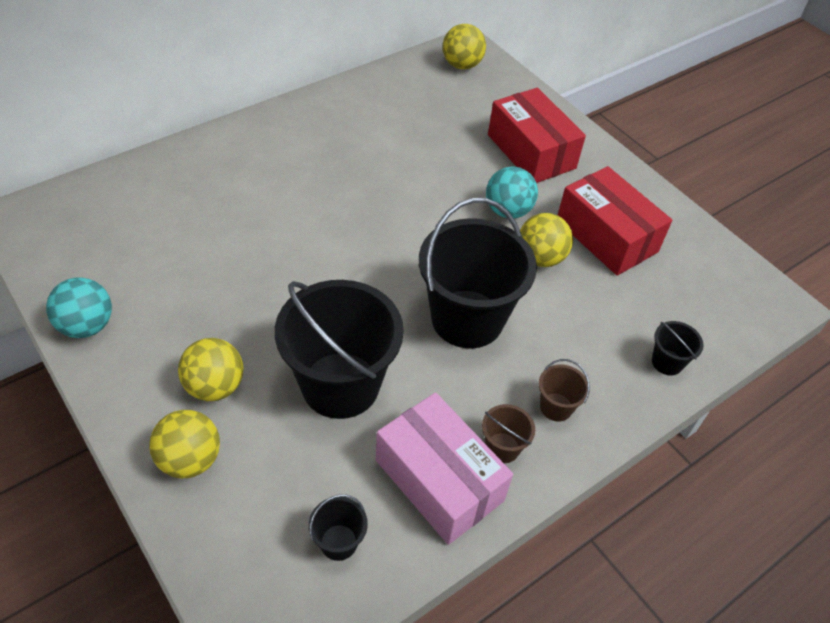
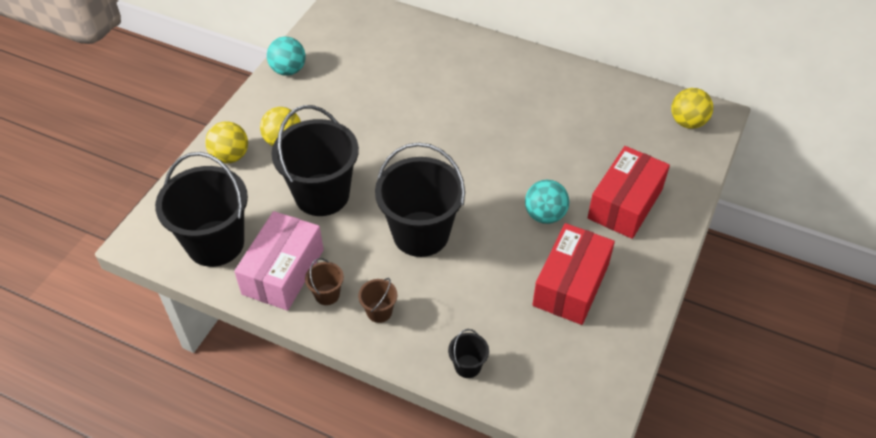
camera: 65 degrees right, 0 degrees up
black bucket [309,494,368,561] -> black bucket [155,152,248,267], size x2.37
yellow ball [520,213,573,267] -> none

